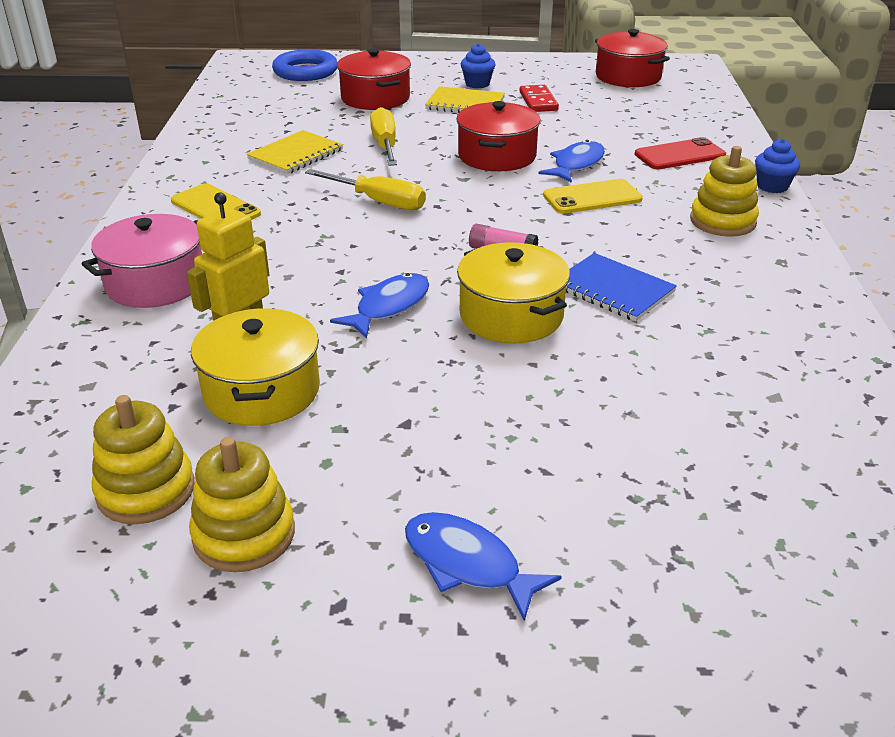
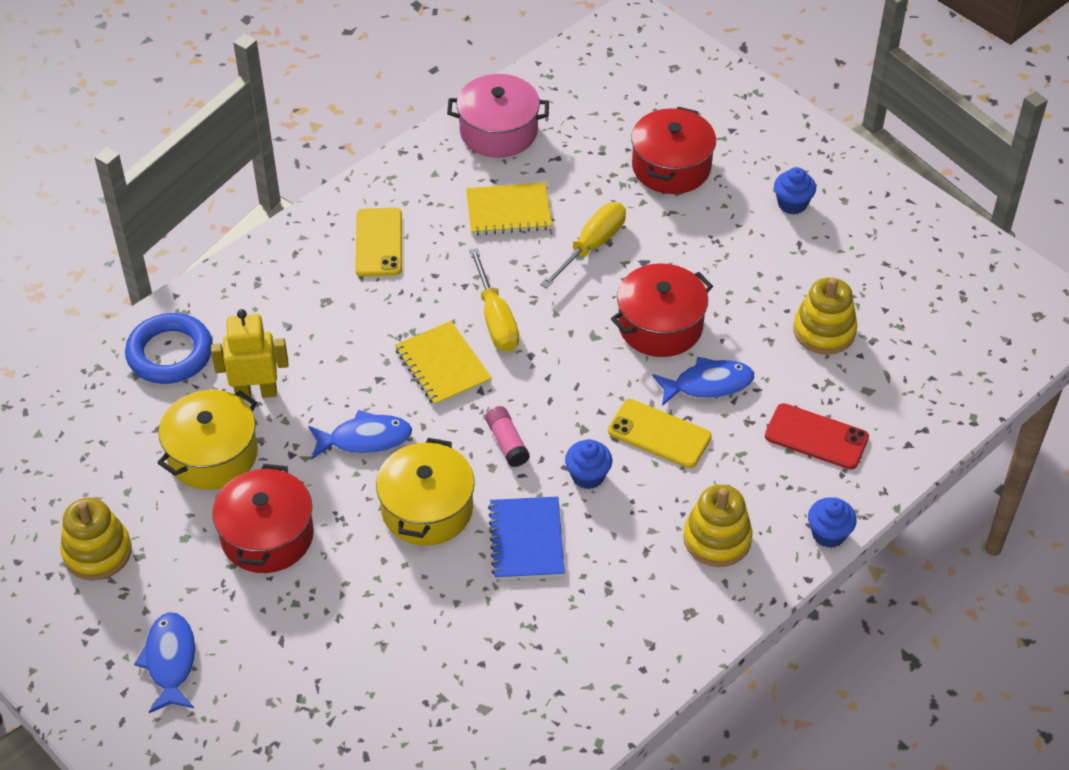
camera: 45 degrees right, 15 degrees up
pink pot [82,214,202,308] -> pink pot moved to [447,74,549,158]
yellow stacking toy [92,395,195,524] -> yellow stacking toy moved to [793,277,857,355]
blue ring [272,49,338,81] -> blue ring moved to [125,313,213,384]
yellow notebook [425,86,505,113] -> yellow notebook moved to [395,321,492,406]
red domino [520,85,559,112] -> none
red pot [595,29,670,87] -> red pot moved to [212,464,314,573]
none -> blue cupcake [565,439,612,489]

